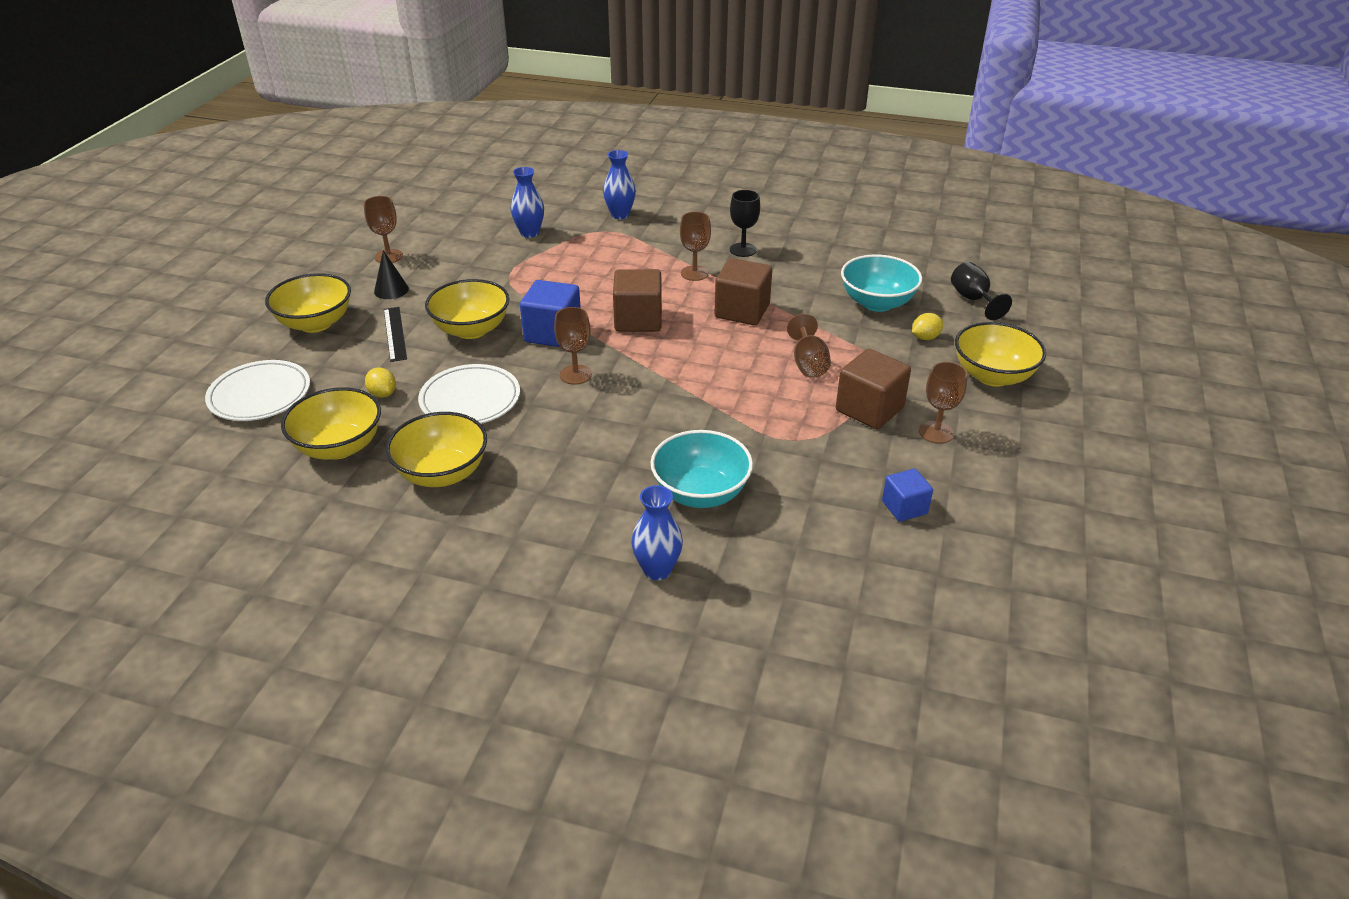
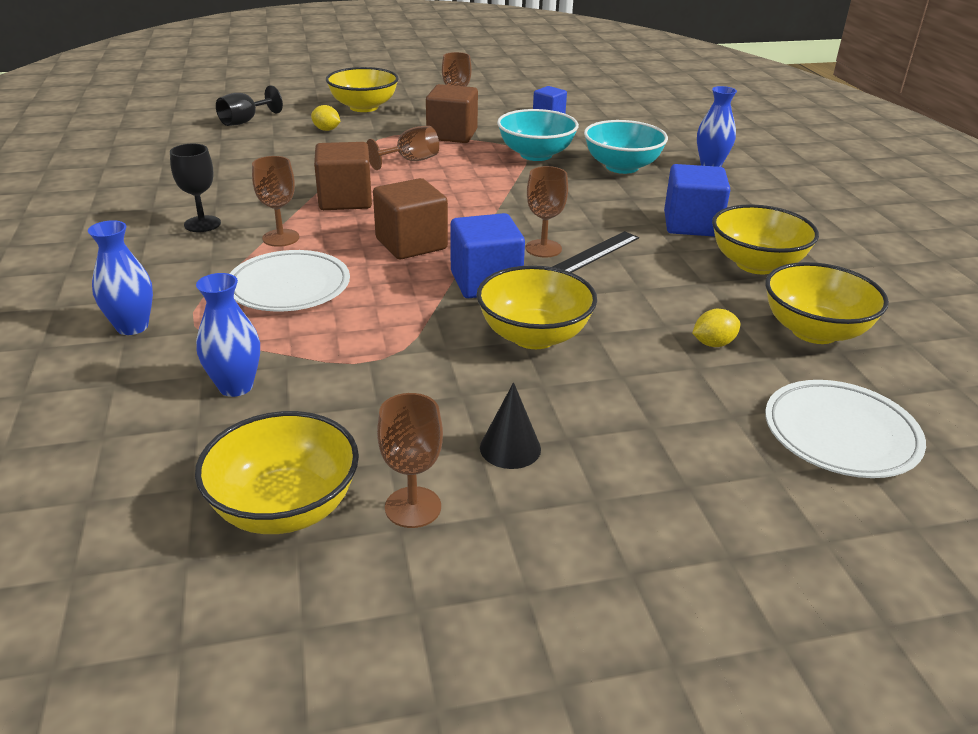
camera: 120 degrees left, 5 degrees down
yellow bowl [265,273,351,333] -> yellow bowl moved to [195,411,359,534]
yellow lemon [365,368,396,398] -> yellow lemon turned 45 degrees clockwise [692,309,741,347]
black ruler [384,307,407,362] -> black ruler moved to [552,231,639,273]
white plate [418,364,520,424] -> white plate moved to [230,250,350,312]
turquoise bowl [841,254,922,312] -> turquoise bowl moved to [497,109,579,161]
none -> blue cube [664,164,730,237]

